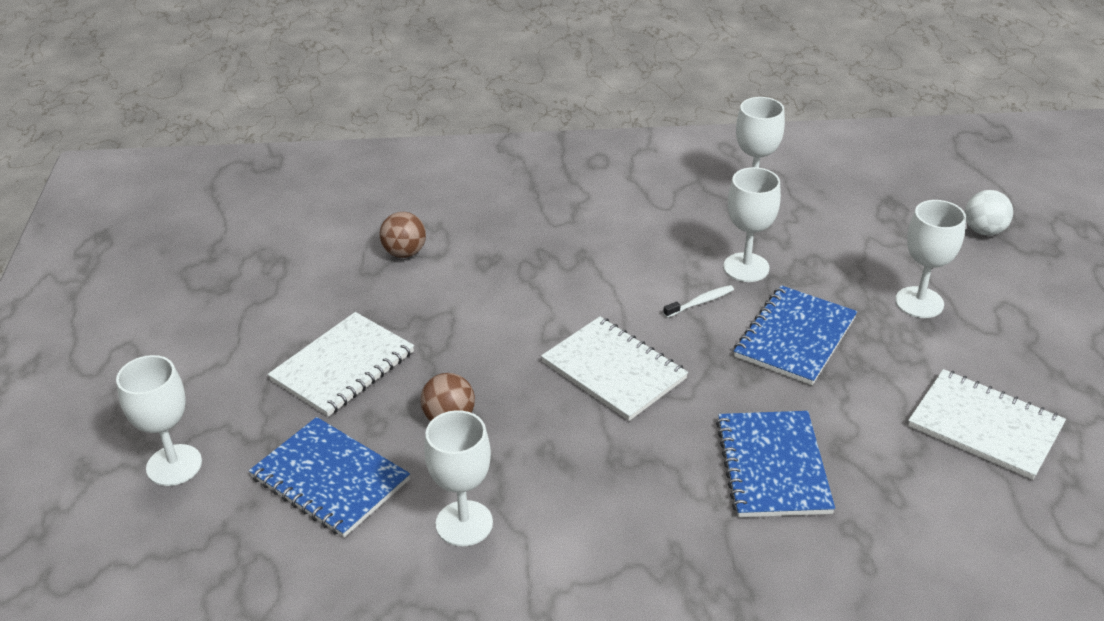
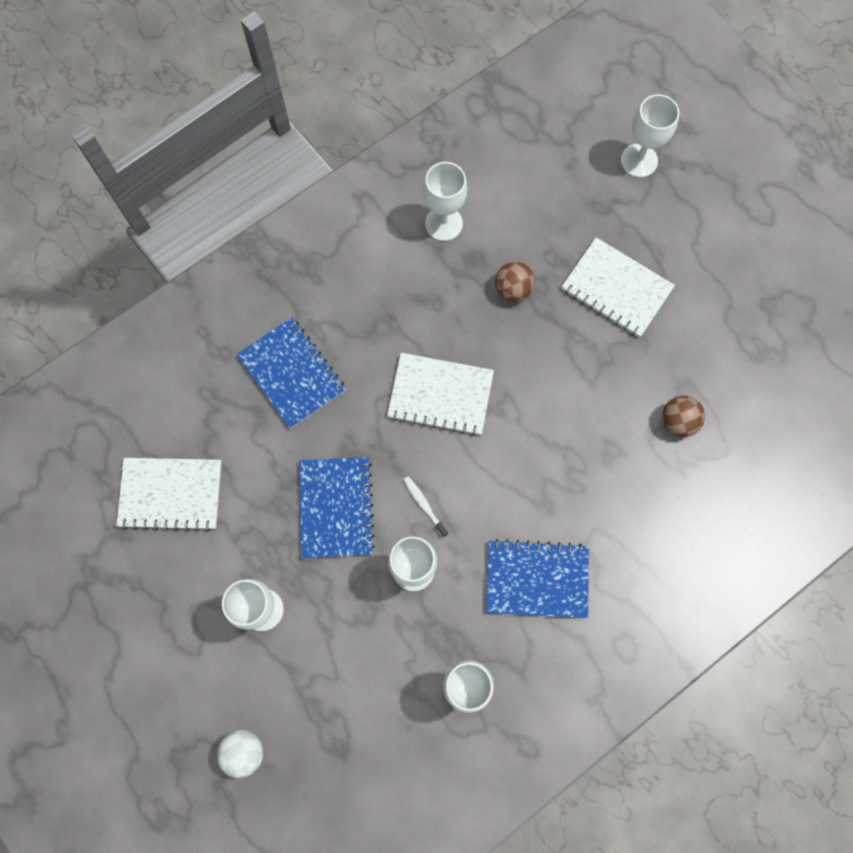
camera: 145 degrees right, 35 degrees up
blue notebook [249,417,410,538] -> blue notebook moved to [486,539,589,618]
white notebook [268,312,414,417] -> white notebook turned 60 degrees counterclockwise [562,237,675,337]
white toothbrush [663,285,734,318] -> white toothbrush turned 120 degrees clockwise [403,476,448,537]

